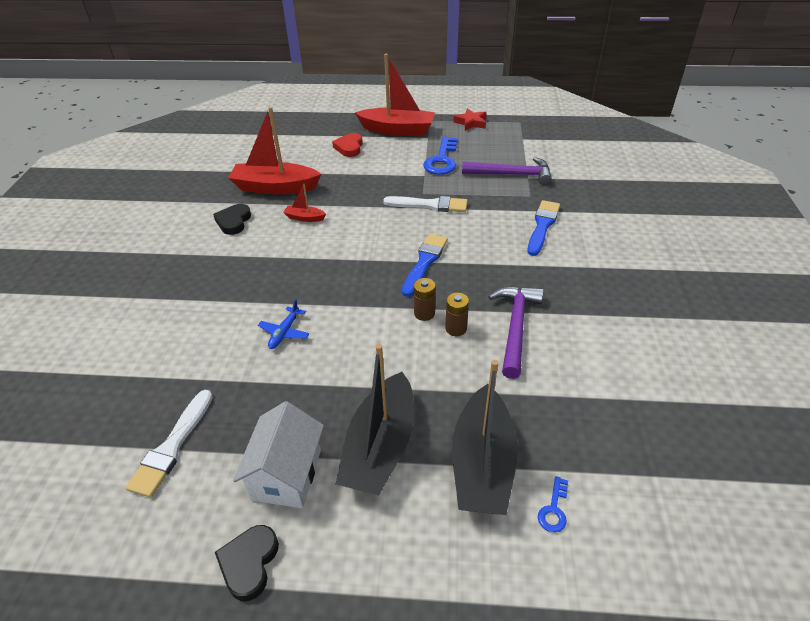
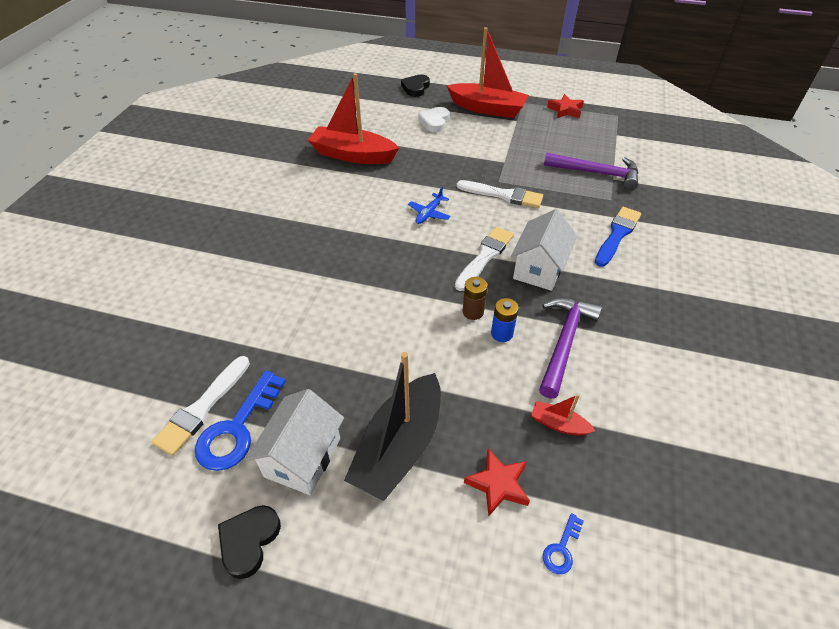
camera: 10 degrees right, 5 degrees up
black heart [213,204,251,235] -> black heart moved to [401,74,430,97]
blue plane [258,299,309,349] -> blue plane moved to [408,187,451,224]
red boat [283,184,326,222] -> red boat moved to [531,394,595,436]
red heart [332,133,363,157] -> white heart [418,107,449,132]
blue brush [402,234,448,297] -> white brush [455,227,514,291]
blue key [423,136,457,175] -> blue key moved to [195,371,286,471]
brown battery [445,293,469,336] -> blue battery [491,298,519,342]
black boat [452,360,518,515] -> red star [464,449,530,516]
none -> white house [511,209,577,291]

